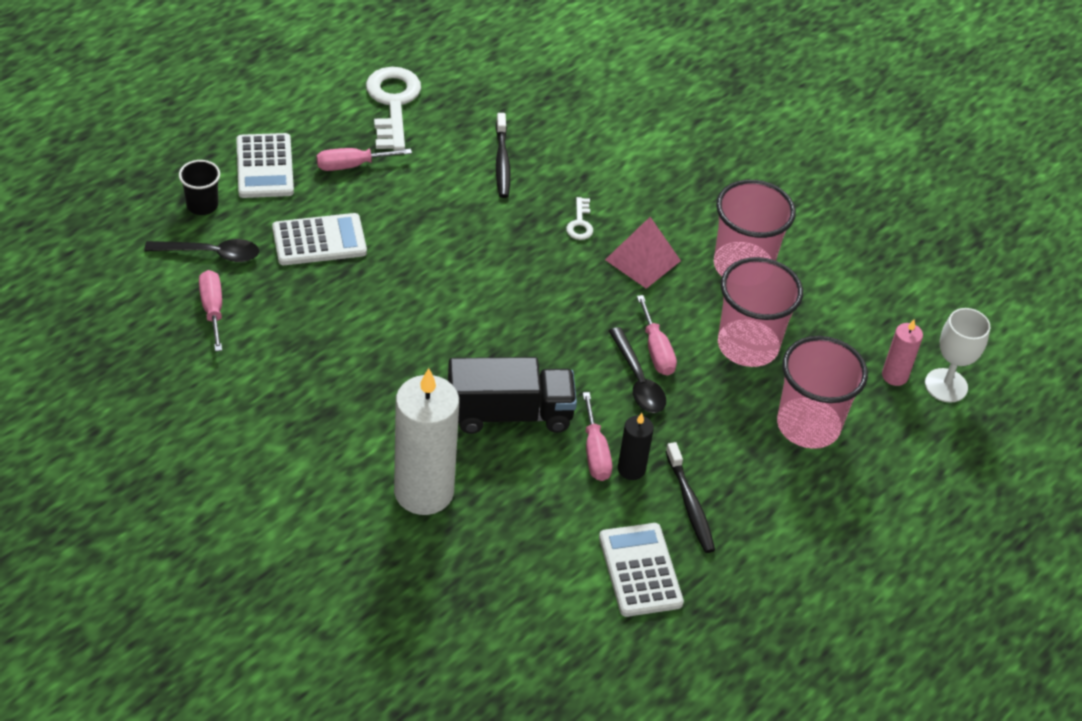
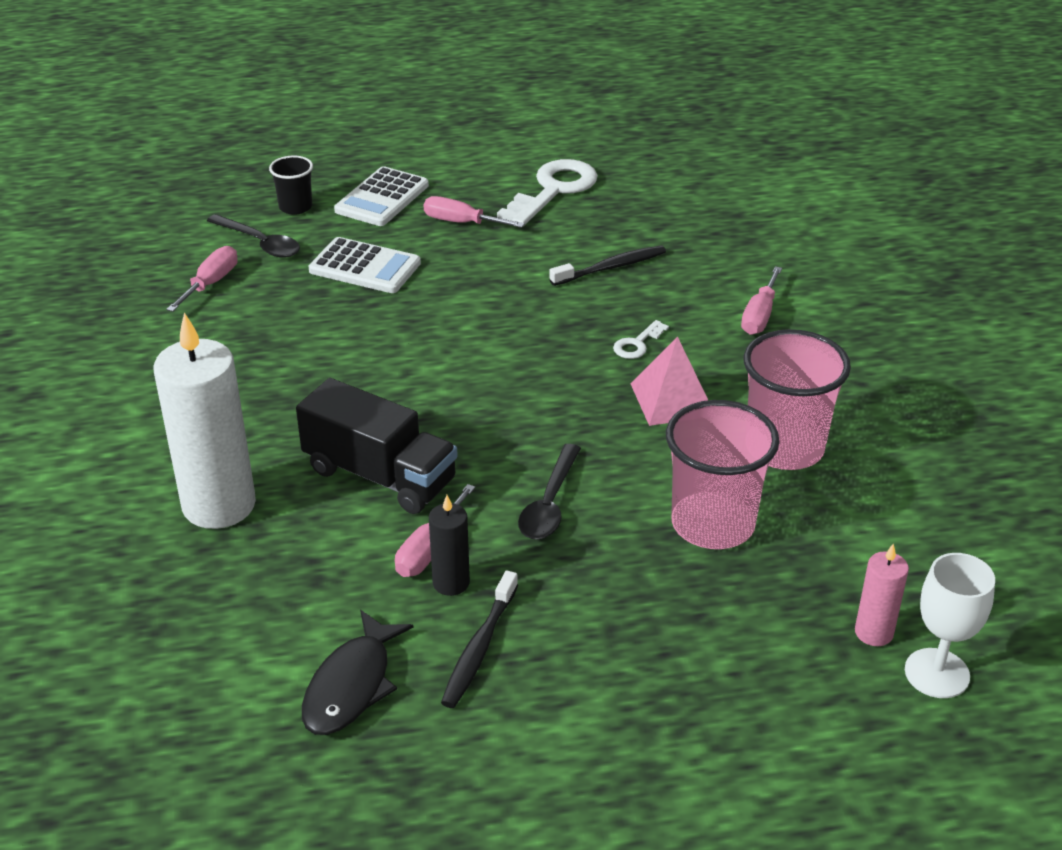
camera: 40 degrees right, 10 degrees down
black toothbrush [496,113,510,198] -> black toothbrush turned 150 degrees counterclockwise [549,245,666,286]
white calculator [599,523,684,617] -> black fish [302,610,413,735]
pink screwdriver [637,295,677,376] -> pink screwdriver moved to [741,266,782,335]
pink cup [777,336,868,449] -> none

